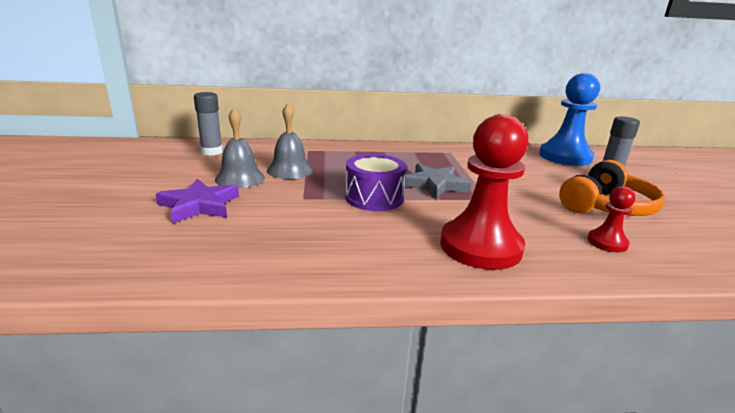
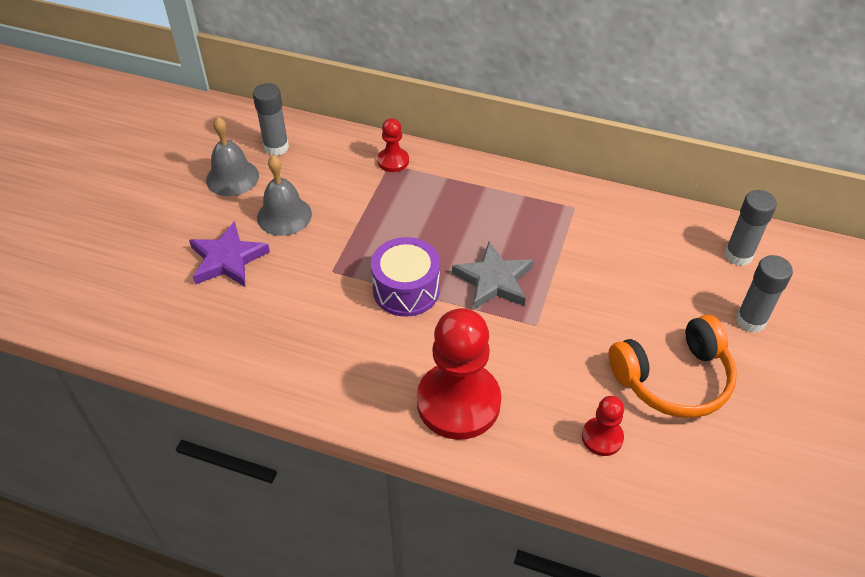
camera: 25 degrees right, 25 degrees up
grey bell [267,104,313,179] -> grey bell moved to [206,117,259,196]
blue pawn [539,73,600,166] -> grey glue stick [724,190,777,266]
none -> red pawn [377,118,409,172]

